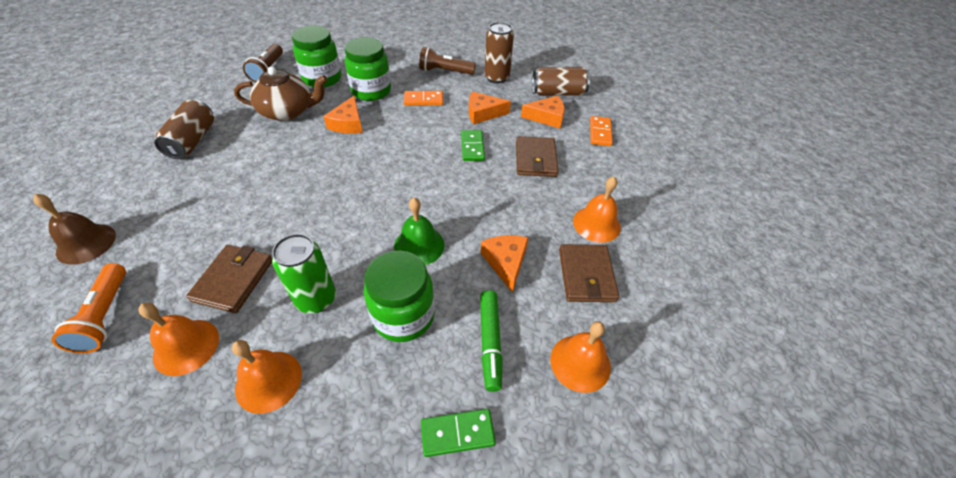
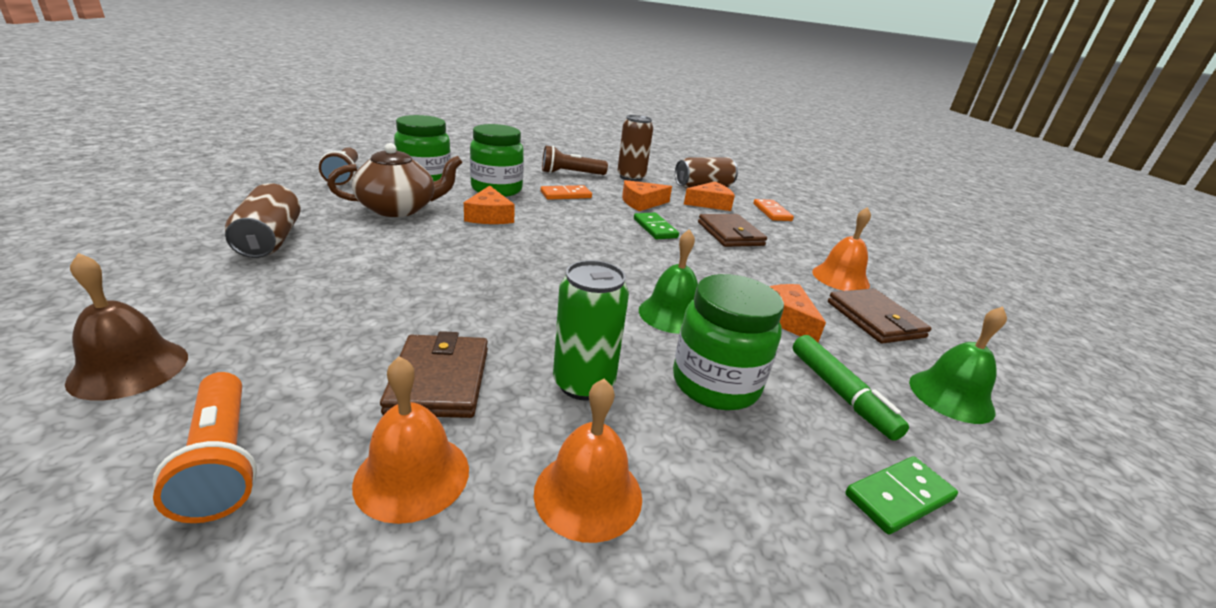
camera: 20 degrees left, 20 degrees down
orange bell [550,321,611,393] -> green bell [909,306,1007,424]

